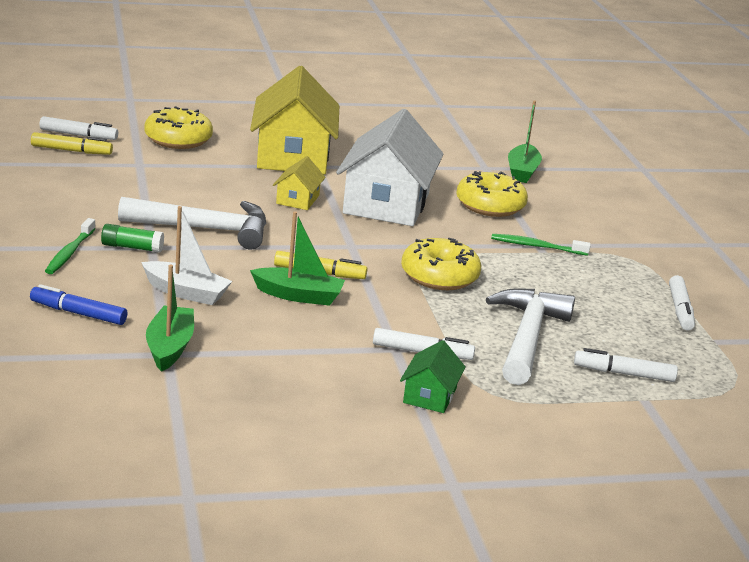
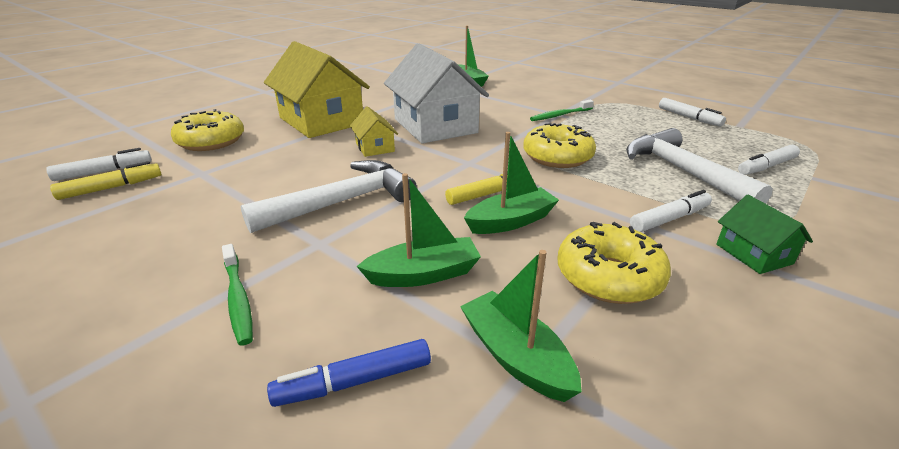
camera: 35 degrees left, 5 degrees up
green glue stick [101,224,164,253] -> none
white boat [141,206,232,305] -> green boat [357,173,481,287]
yellow donut [456,171,528,217] -> yellow donut moved to [557,222,671,304]

